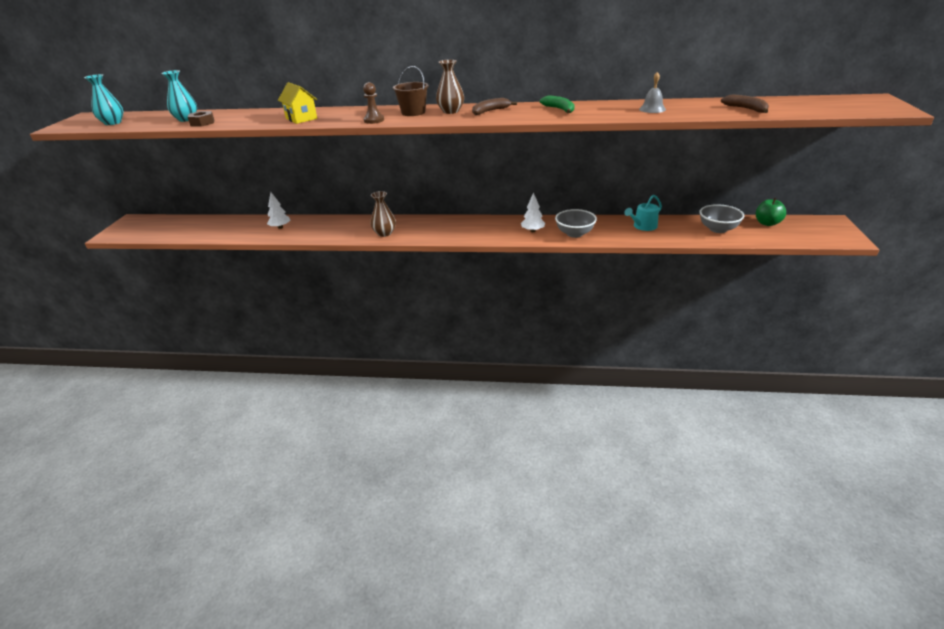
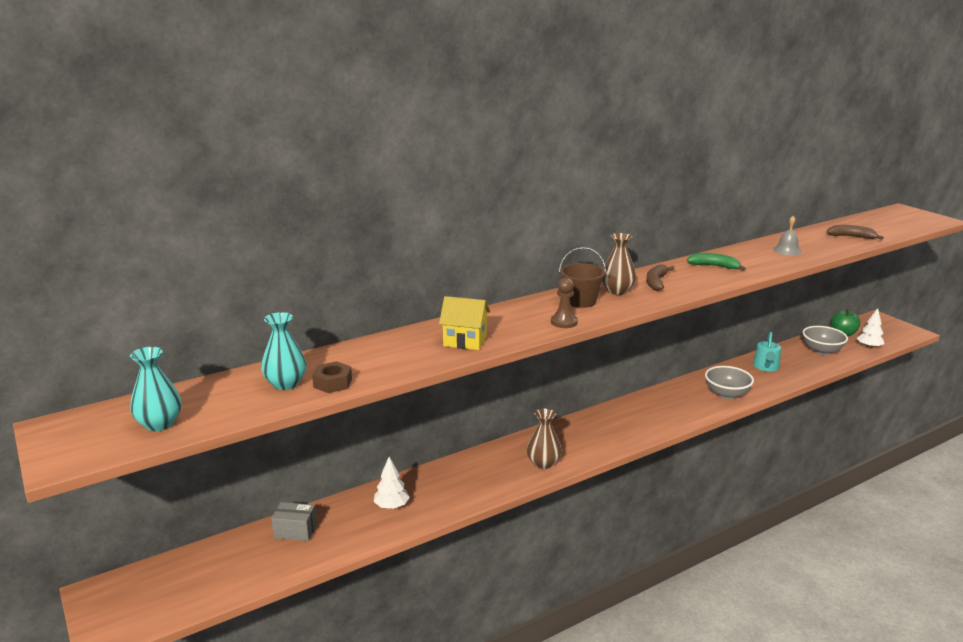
camera: 40 degrees left, 10 degrees down
white tree [521,192,546,232] -> white tree moved to [857,308,885,349]
none -> grey box [271,502,317,541]

